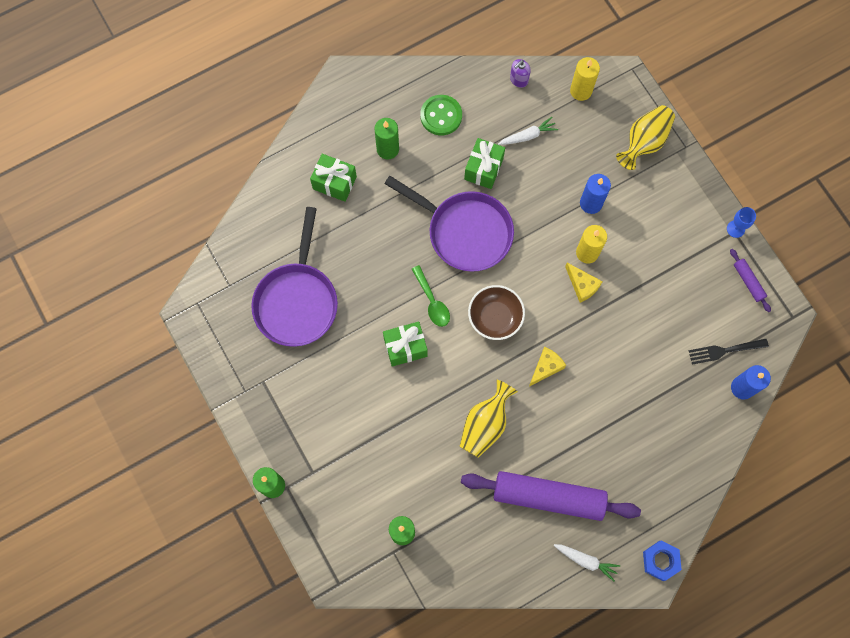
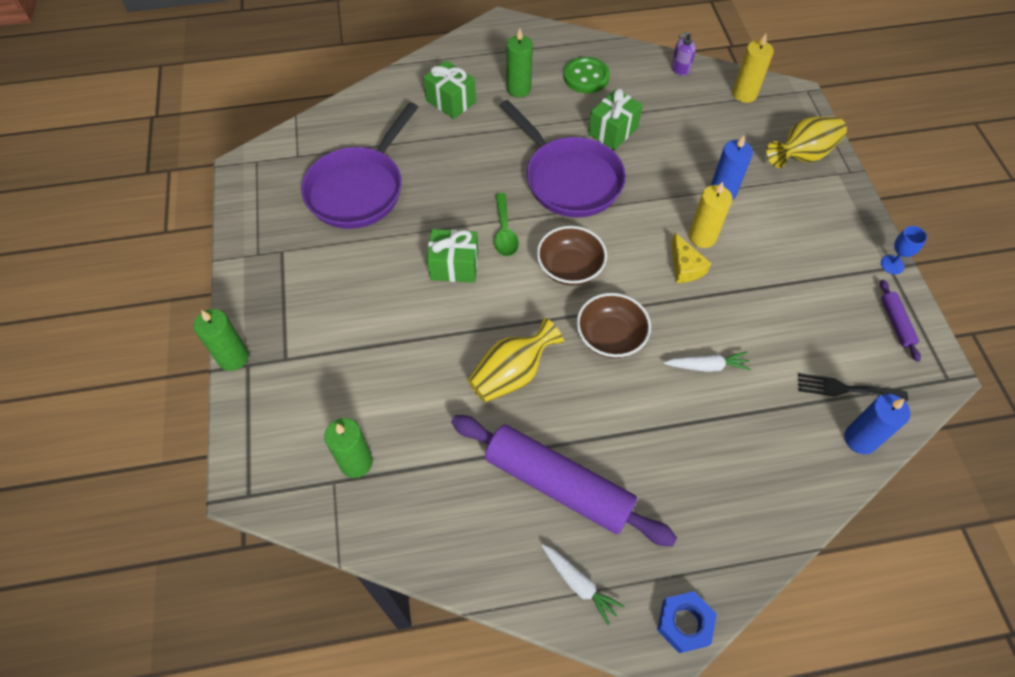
camera: 20 degrees right, 15 degrees down
white carrot [498,117,558,145] -> white carrot moved to [664,352,751,372]
yellow cheese [529,347,566,387] -> brown bowl [576,293,651,358]

